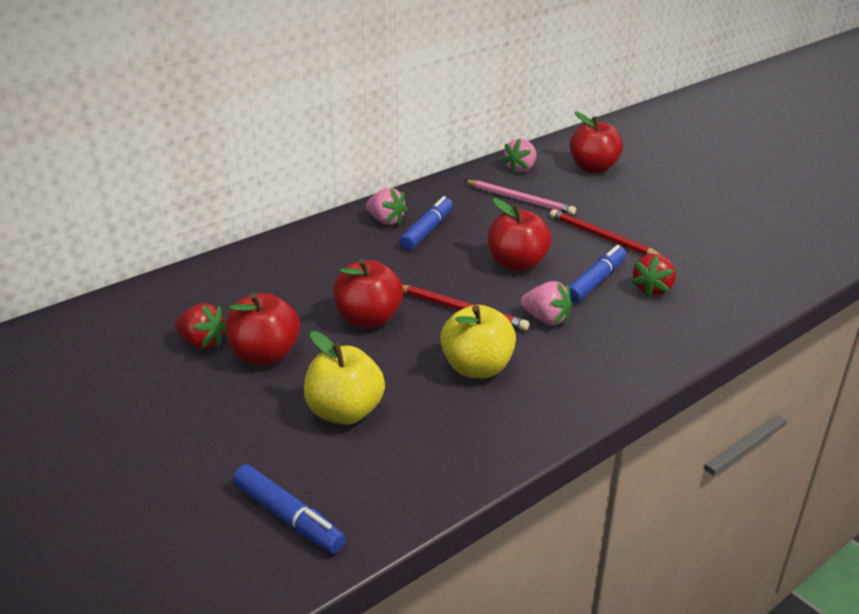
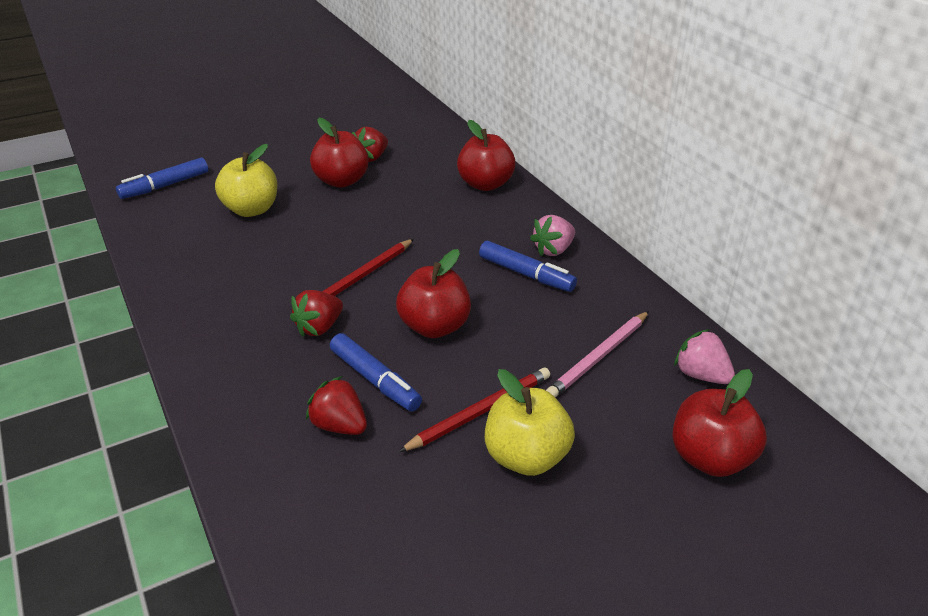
camera: 100 degrees right, 5 degrees up
red apple [333,259,403,328] -> red apple moved to [457,120,515,191]
yellow apple [440,305,516,378] -> yellow apple moved to [485,369,575,476]
pink strawberry [521,281,572,325] -> red strawberry [290,290,343,337]

